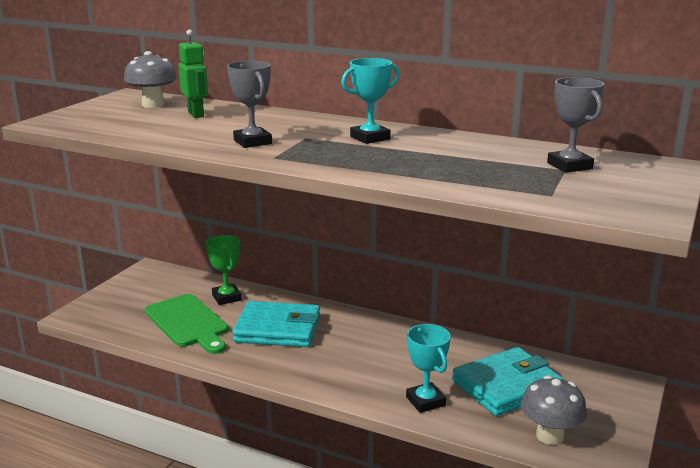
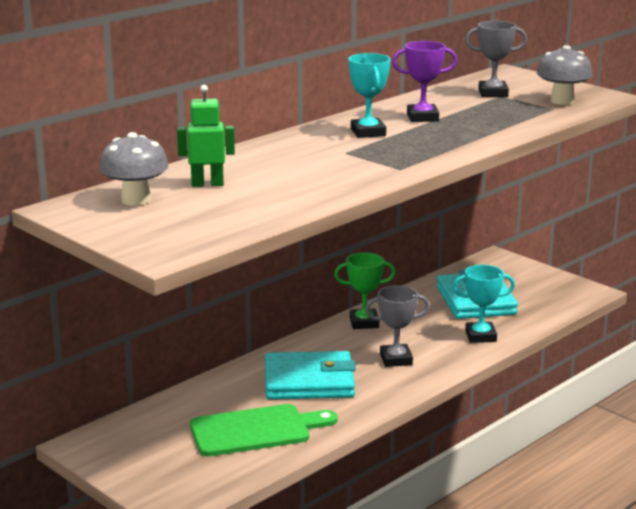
camera: 70 degrees left, 0 degrees up
green trophy [206,235,242,305] -> green trophy moved to [334,253,396,329]
grey trophy [227,61,272,148] -> grey trophy moved to [365,285,430,367]
turquoise wallet [232,301,320,347] -> turquoise wallet turned 60 degrees clockwise [265,351,356,400]
grey mushroom [520,375,587,445] -> grey mushroom moved to [537,45,593,105]
none -> purple trophy [392,41,457,122]

